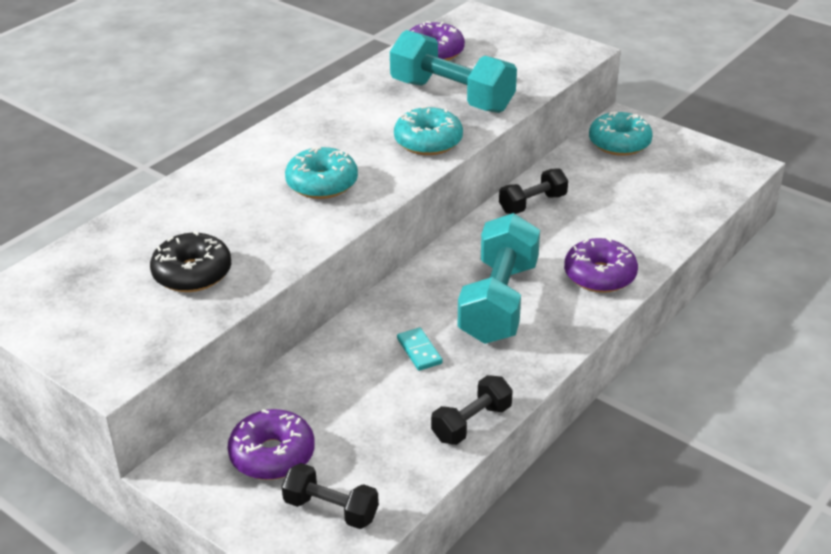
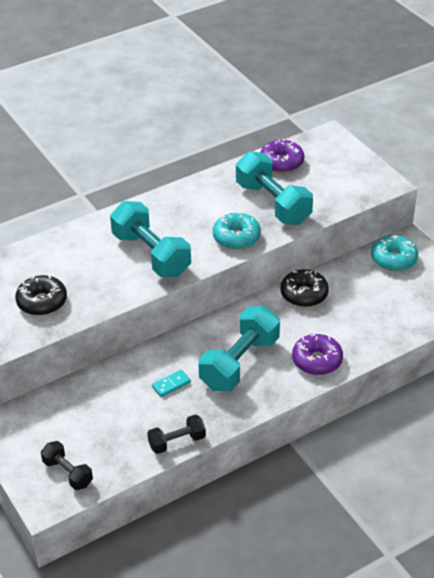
camera: 20 degrees right, 5 degrees up
purple donut [227,409,315,480] -> none
turquoise donut [285,147,358,199] -> turquoise dumbbell [110,201,191,277]
turquoise domino [397,328,443,371] -> turquoise domino turned 60 degrees clockwise [152,370,191,397]
black dumbbell [499,168,568,214] -> black donut [281,269,329,307]

